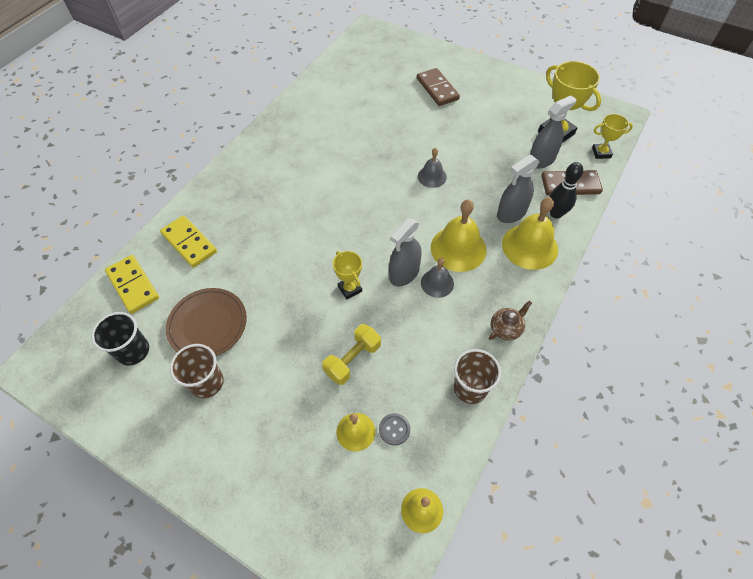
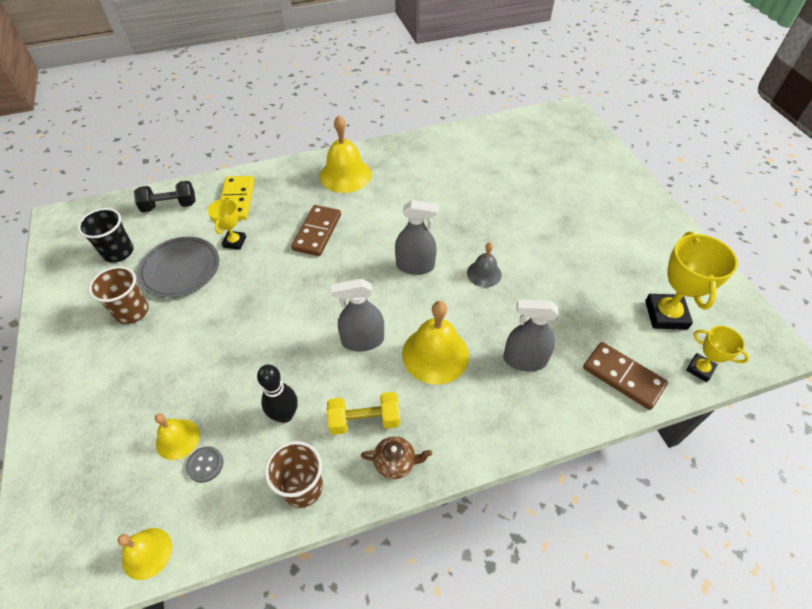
camera: 40 degrees right, 5 degrees down
yellow domino [105,255,159,314] -> black dumbbell [134,181,196,212]
brown plate [166,288,247,356] -> grey plate [138,237,219,298]
yellow dumbbell [322,324,381,385] -> yellow dumbbell moved to [327,392,400,435]
yellow trophy [333,251,362,299] -> yellow trophy moved to [208,198,246,250]
brown domino [417,68,460,106] -> brown domino moved to [291,205,341,256]
grey bell [421,258,454,298] -> none
yellow bell [502,197,558,270] -> yellow bell moved to [320,116,372,193]
grey spray bottle [530,95,577,169] -> grey spray bottle moved to [395,200,439,275]
black bowling pin [549,162,583,219] -> black bowling pin moved to [257,364,298,423]

